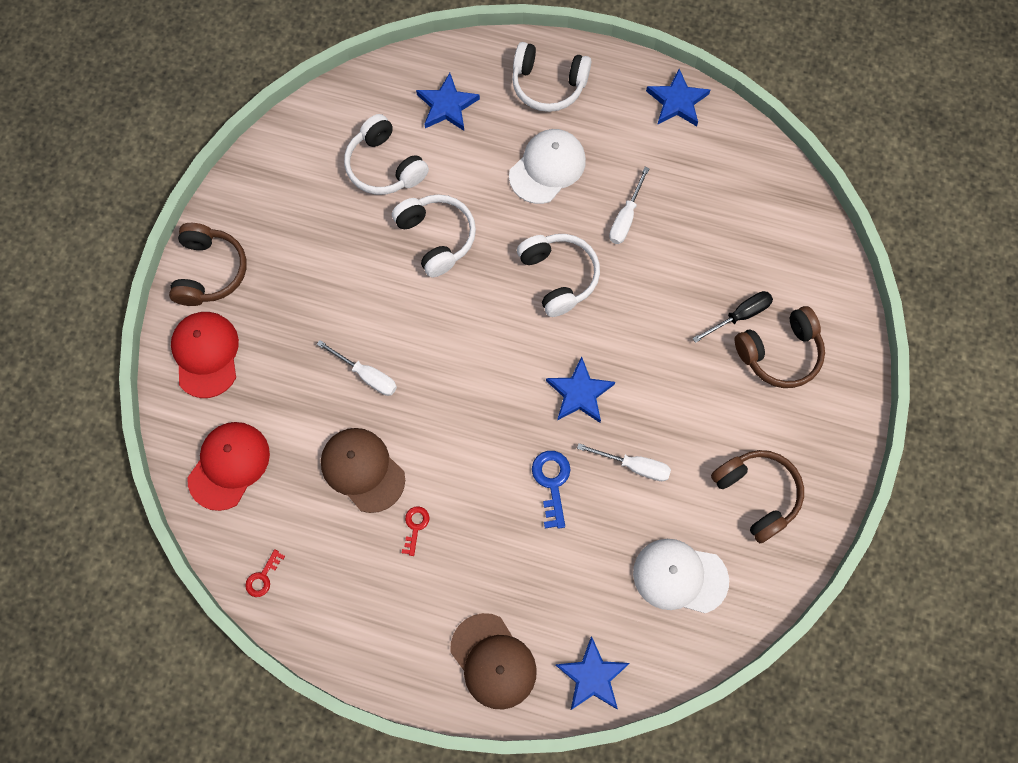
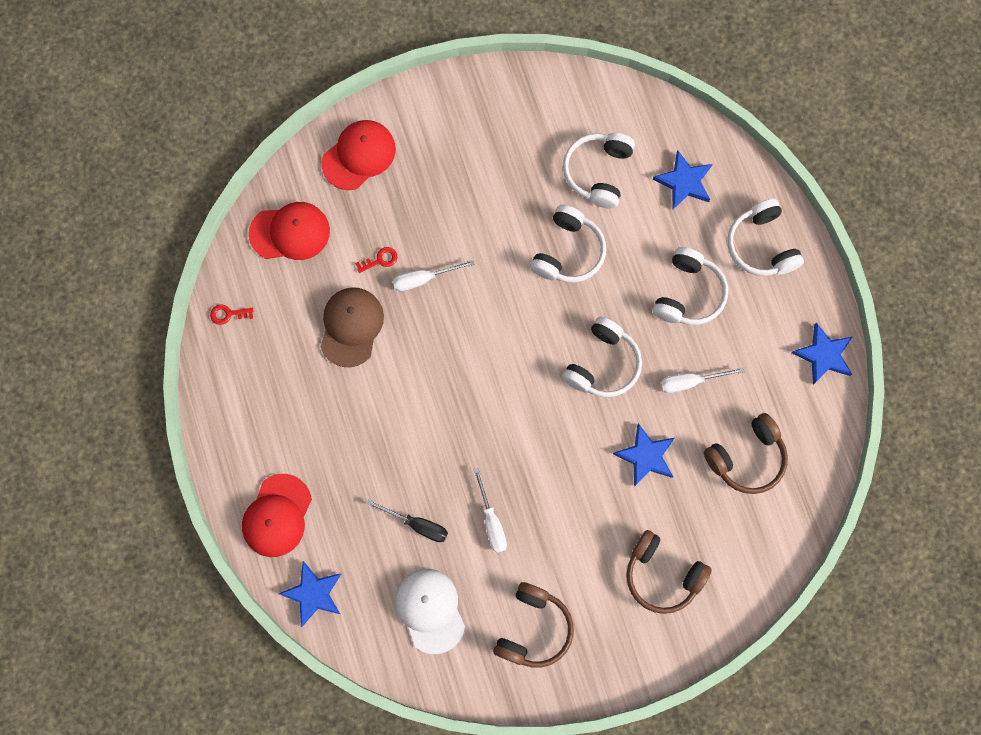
camera: 55 degrees right, 5 degrees up
brown headphones [169,223,247,306] -> brown headphones moved to [704,413,788,494]
white screwdriver [317,340,397,396] -> white screwdriver turned 75 degrees clockwise [393,260,475,291]
red key [402,506,430,556] -> red key moved to [355,247,397,273]
brown cap [450,613,537,709] -> red cap [242,474,312,557]
white cap [509,129,586,204] -> white headphones [653,247,728,325]
blue key [532,451,571,529] -> none
blue star [546,357,615,423] -> blue star moved to [613,423,674,487]
black screwdriver [692,291,773,343] -> black screwdriver moved to [366,499,448,542]

